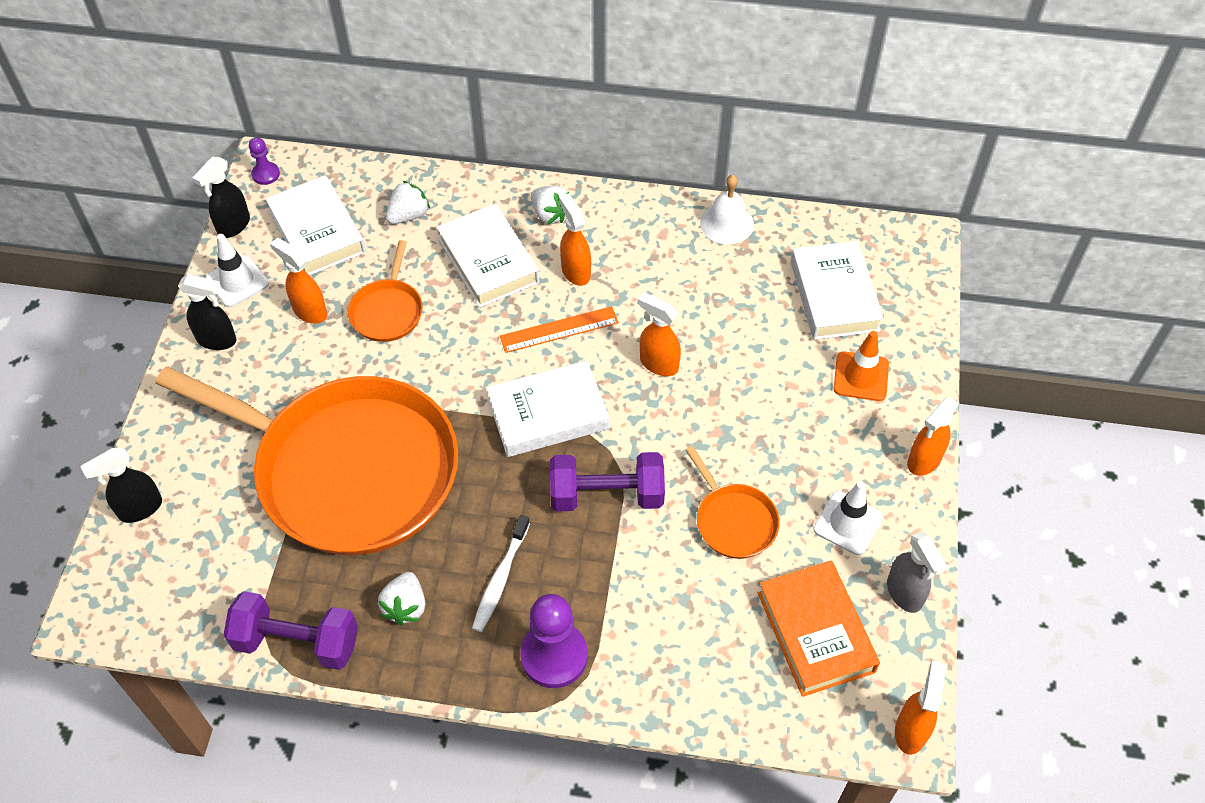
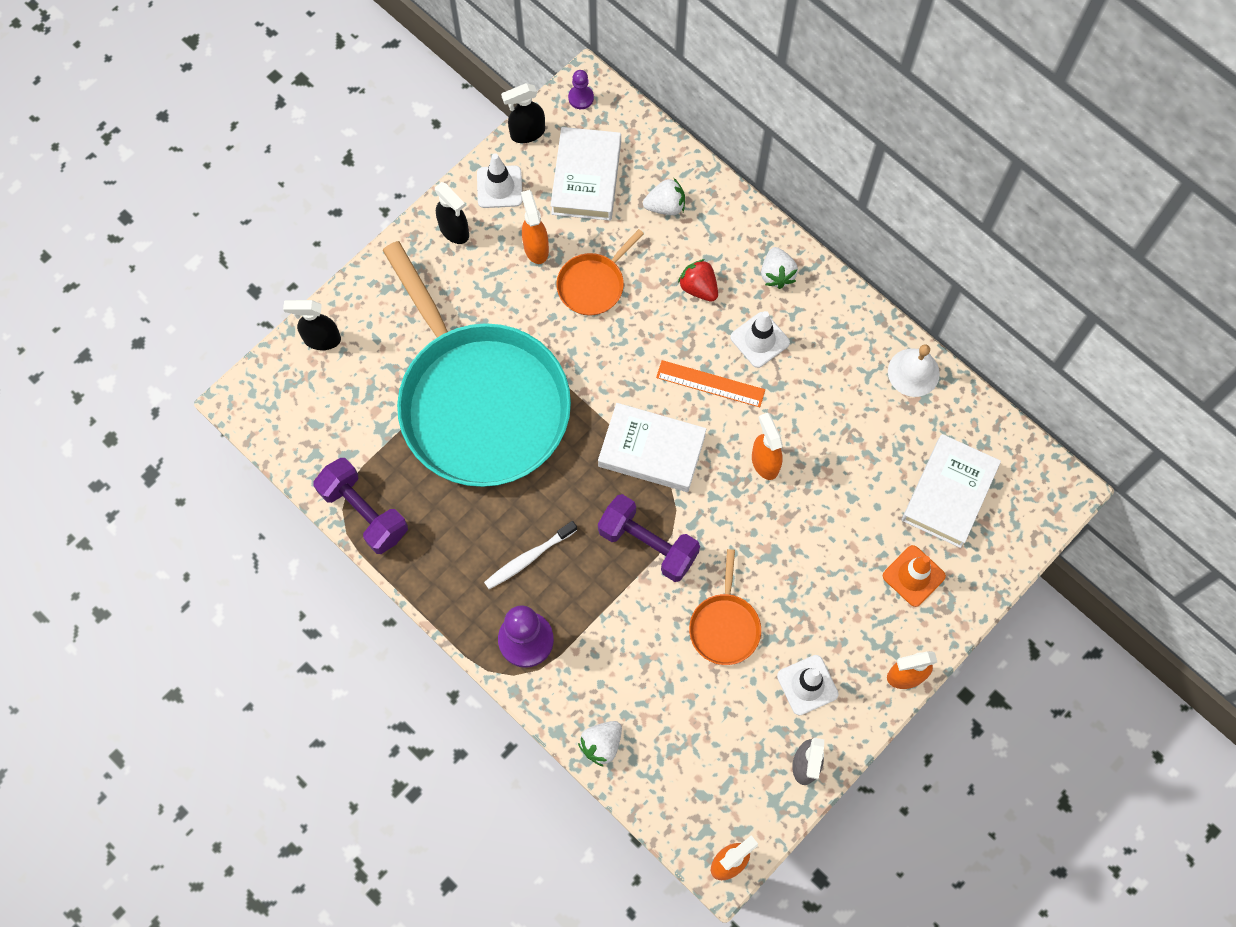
camera: 35 degrees right, 15 degrees up
orange pan [155,366,459,555] -> turquoise pan [382,241,571,487]
white strawberry [378,572,425,626] -> white strawberry moved to [578,721,622,767]
white book [437,203,540,308] -> red strawberry [678,259,718,301]
orange spray bottle [559,194,591,286] -> white traffic cone [730,311,790,368]
orange book [758,560,880,697] -> none

